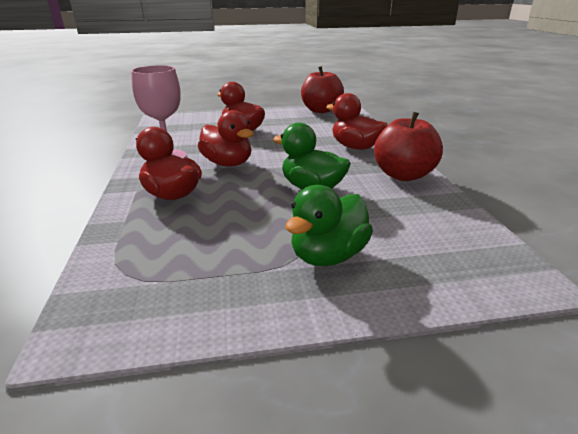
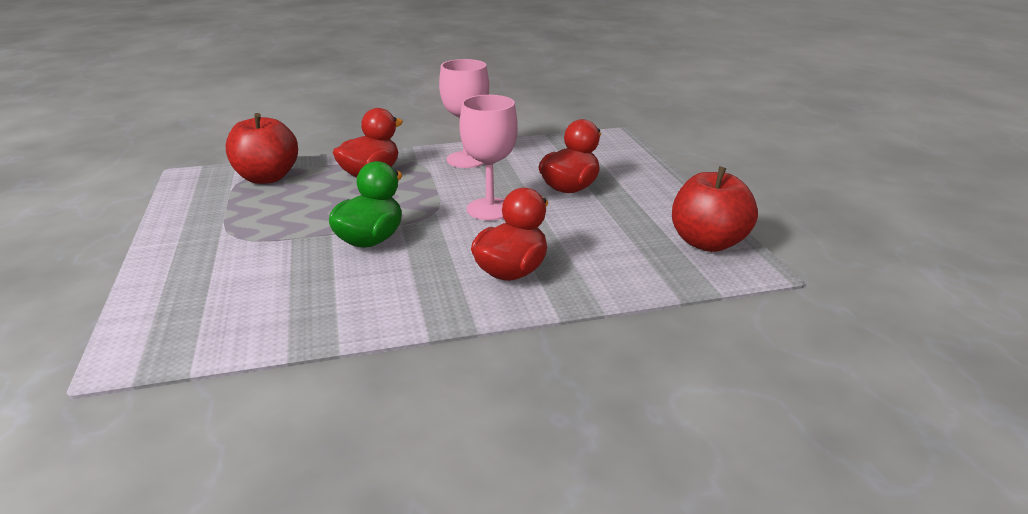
camera: 85 degrees right, 0 degrees up
red duck [198,110,254,167] -> none
green duck [285,185,373,266] -> none
red apple [374,112,443,181] -> red apple moved to [226,113,298,184]
none -> pink goblet [459,95,518,220]

